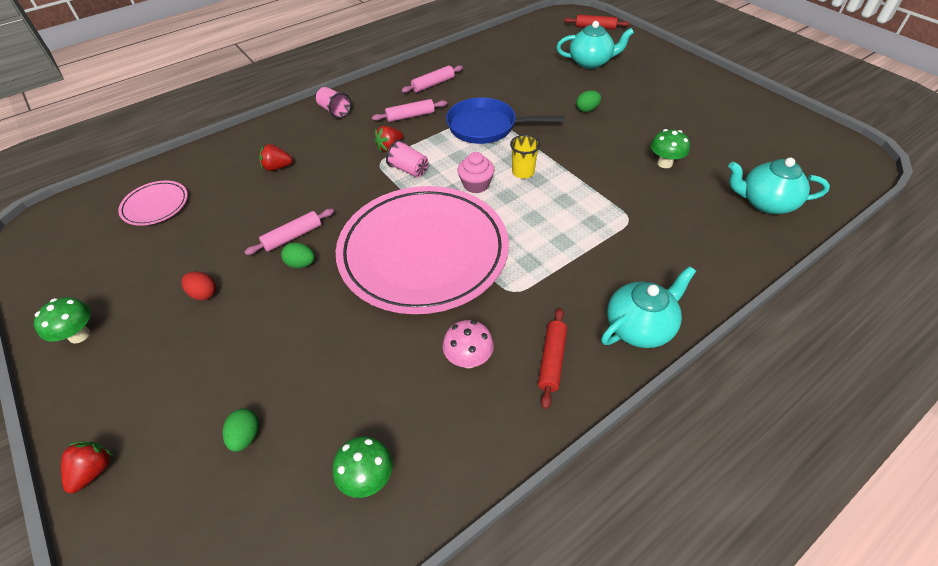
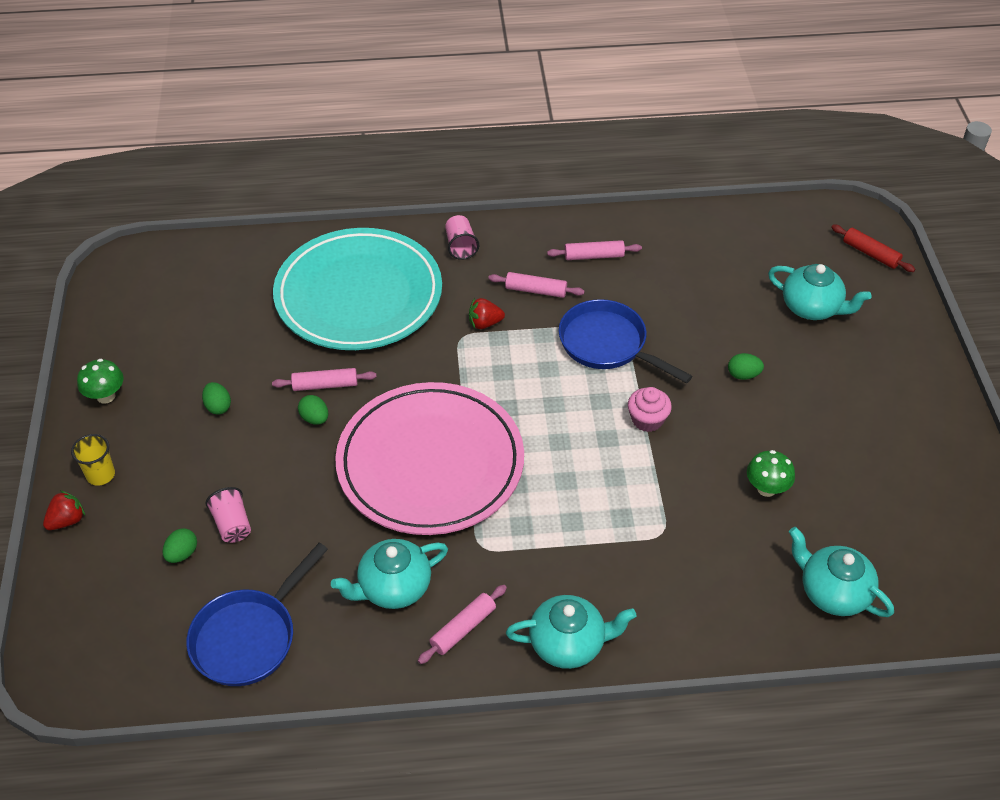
camera: 30 degrees right, 0 degrees up
pink plate [118,181,188,226] -> none
red egg [181,272,216,300] -> green egg [202,382,231,415]
red strawberry [259,144,293,171] -> turquoise plate [273,228,442,350]
green mushroom [333,436,393,498] -> blue pan [187,543,328,686]
pink cup [386,139,428,177] -> pink cup moved to [205,487,251,543]
pink mushroom [443,320,494,368] -> turquoise teapot [331,539,448,609]
pink cupcake [458,152,494,193] -> pink cupcake moved to [628,387,672,432]
yellow cup [510,135,540,179] -> yellow cup moved to [71,434,115,486]
red rolling pin [538,308,567,409] -> pink rolling pin [418,585,507,664]

